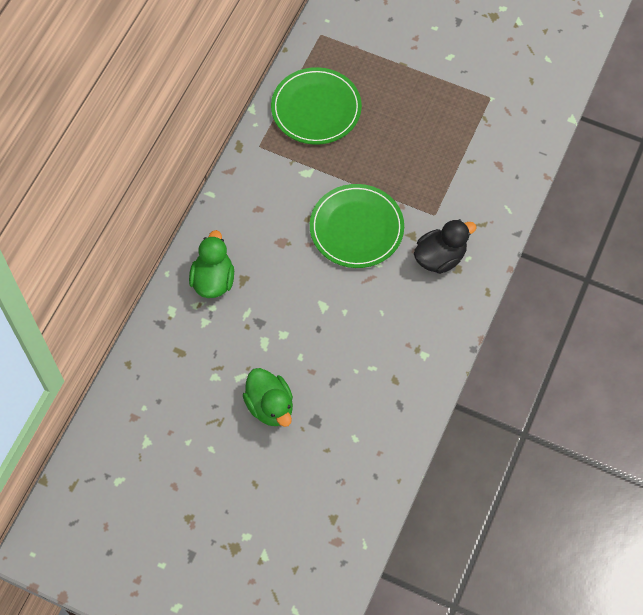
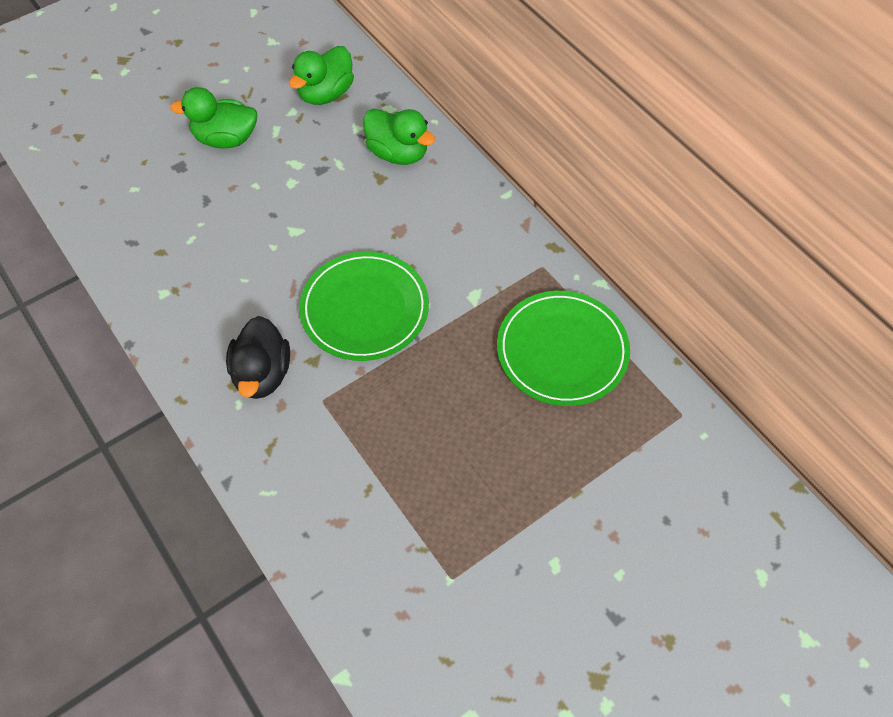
camera: 120 degrees right, 5 degrees down
none -> green duck [289,46,354,105]

